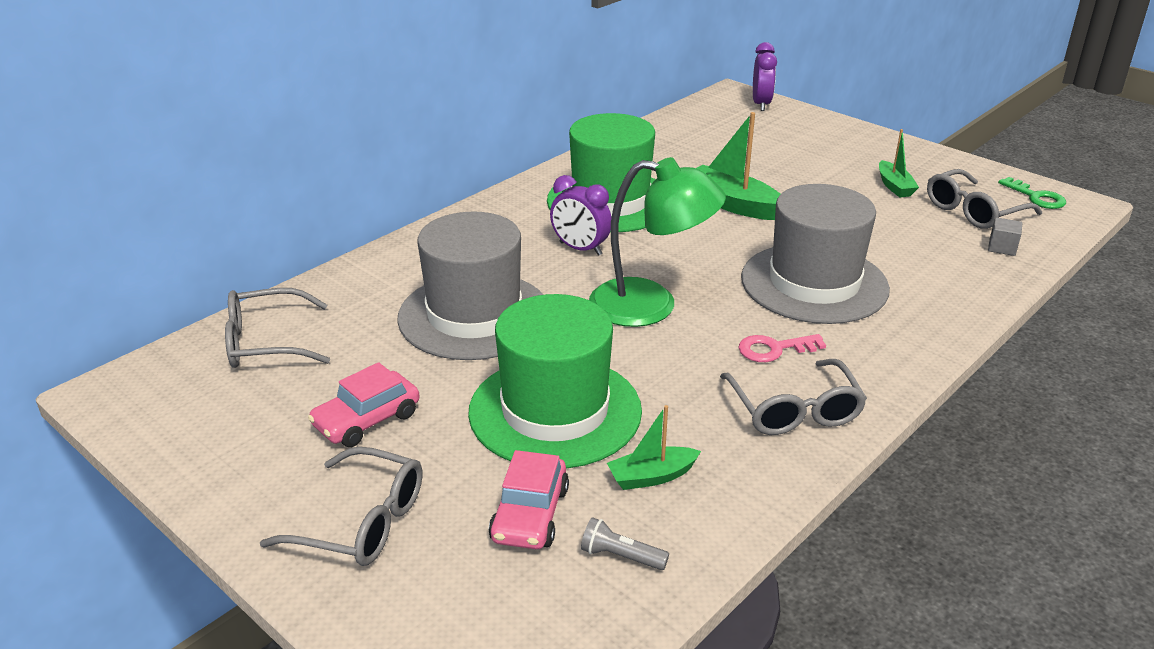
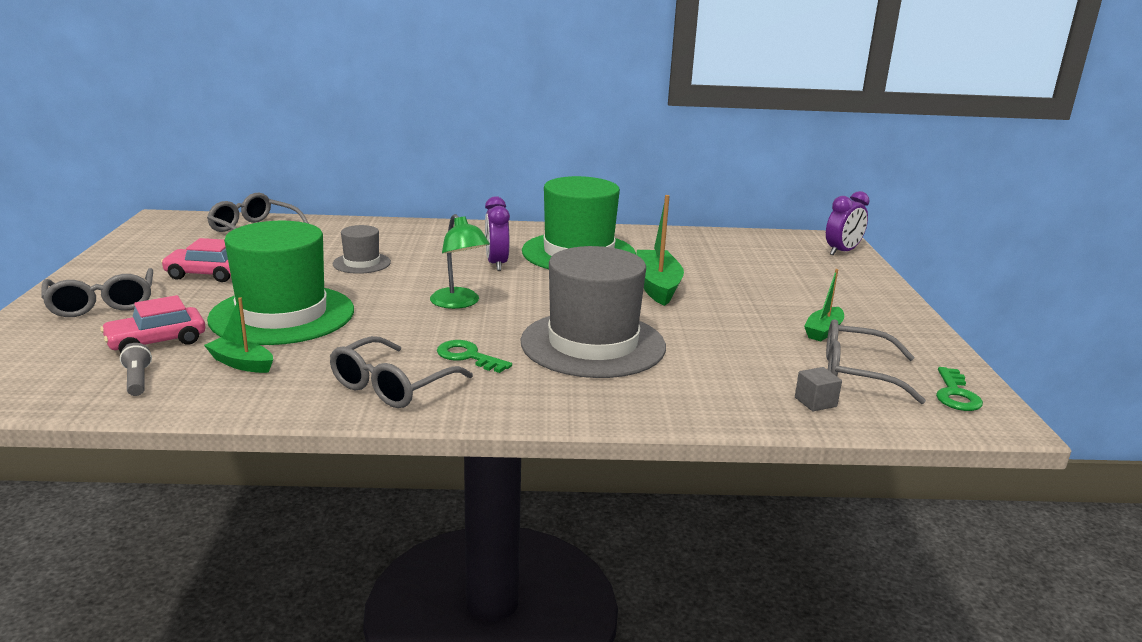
camera: 45 degrees right, 10 degrees down
grey hat [397,212,544,360] -> grey hat [333,225,391,274], size x0.47
green lamp [589,157,726,327] -> green lamp [430,214,490,309], size x0.65
pink key [738,334,826,362] -> green key [437,340,512,373]

